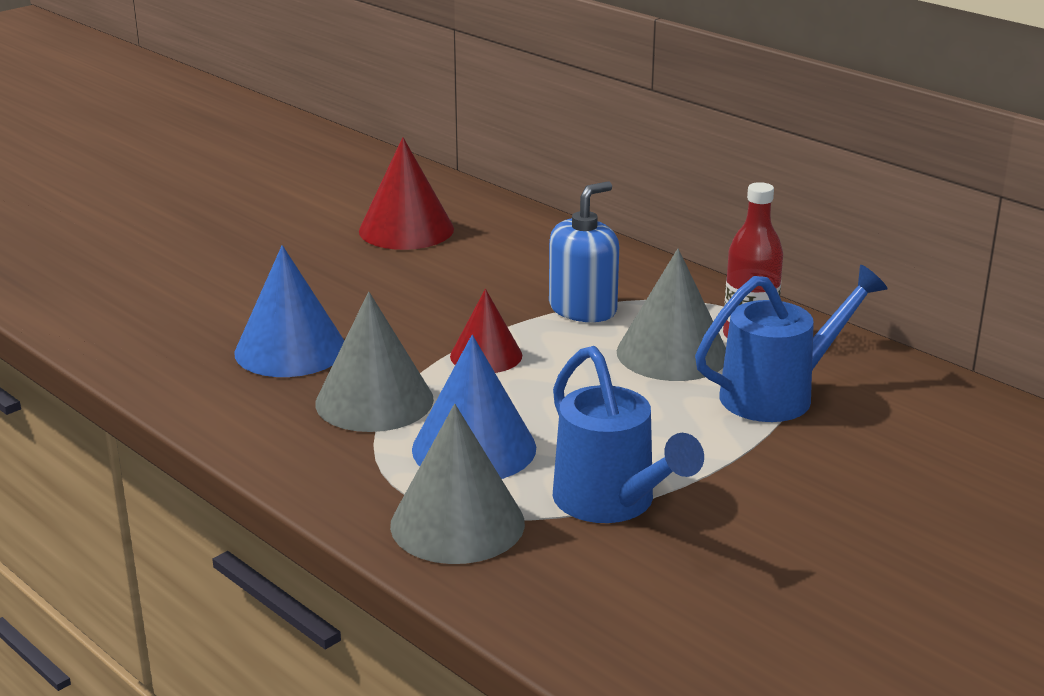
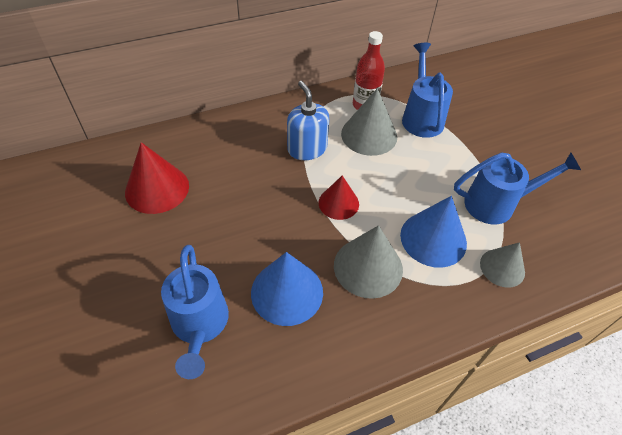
camera: 70 degrees left, 25 degrees up
grey cone [390,404,525,564] -> grey cone [480,242,525,288], size x0.65
none -> blue watering can [161,245,229,379]

